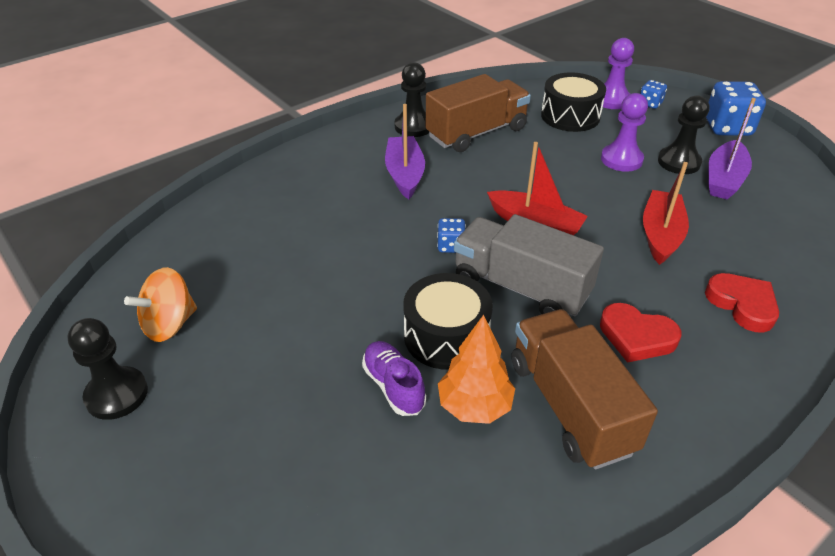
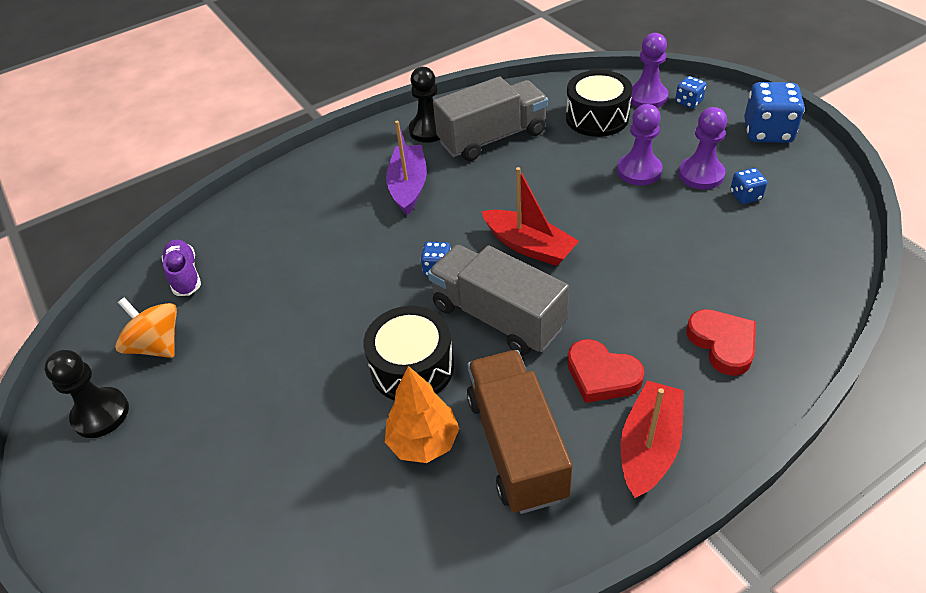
camera: 10 degrees right, 5 degrees up
orange spinning top [124,267,197,342] -> orange spinning top turned 75 degrees clockwise [115,297,177,358]
purple shoe [362,341,426,416] -> purple shoe moved to [161,239,201,296]
brown truck [426,74,531,152] -> grey truck [433,76,548,161]
red boat [643,162,689,265] -> red boat moved to [621,380,684,498]
black pawn [658,95,709,174] -> purple pawn [679,107,727,190]
purple boat [708,98,756,199] -> blue dice [730,168,767,204]

